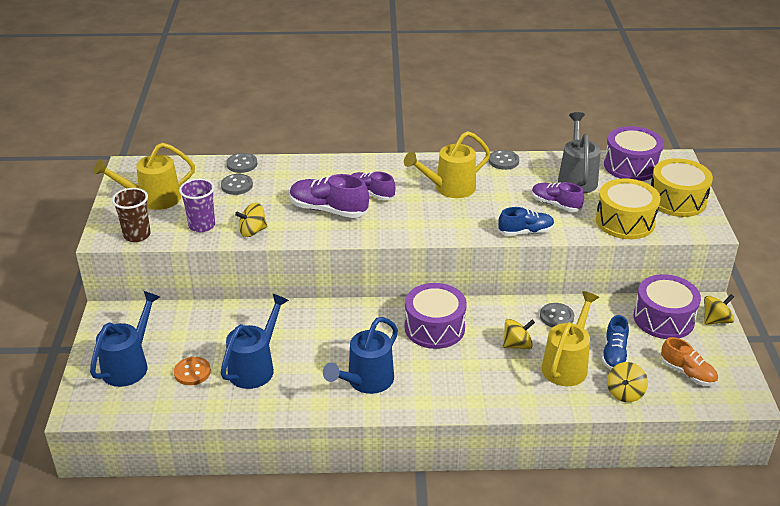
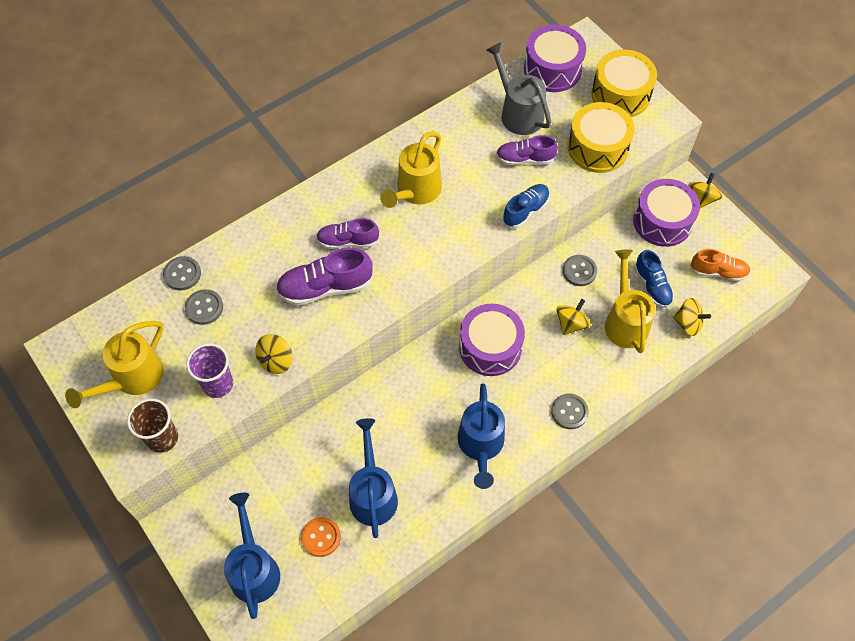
camera: 35 degrees left, 25 degrees up
grey button [489,150,519,170] -> grey button moved to [551,393,589,429]
yellow spinning top [607,362,648,402] -> yellow spinning top turned 60 degrees counterclockwise [673,298,711,336]

